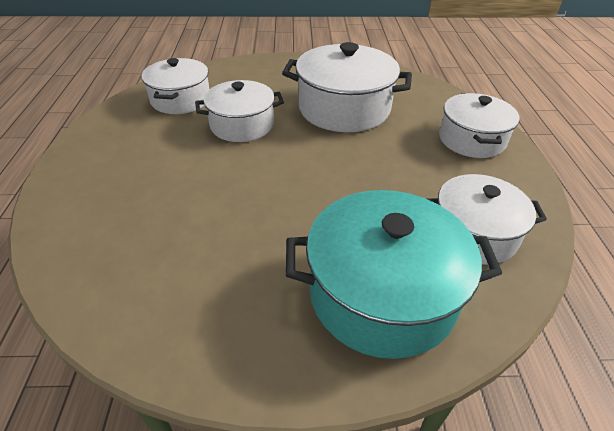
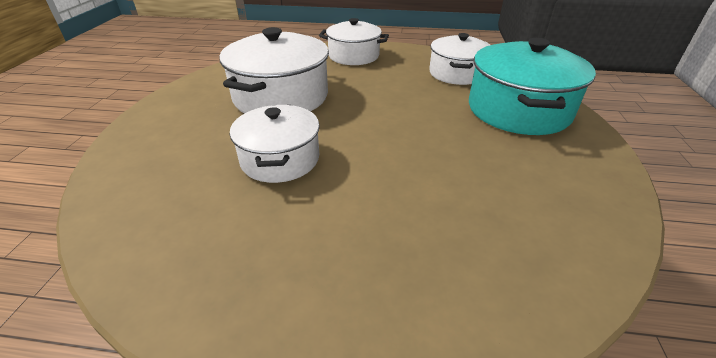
camera: 80 degrees left, 5 degrees down
white pot [142,58,209,114] -> none

